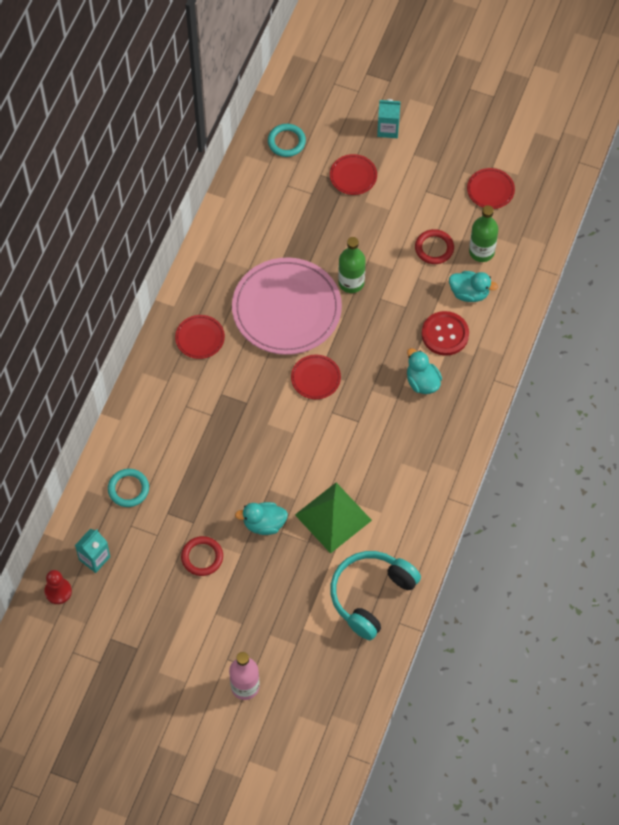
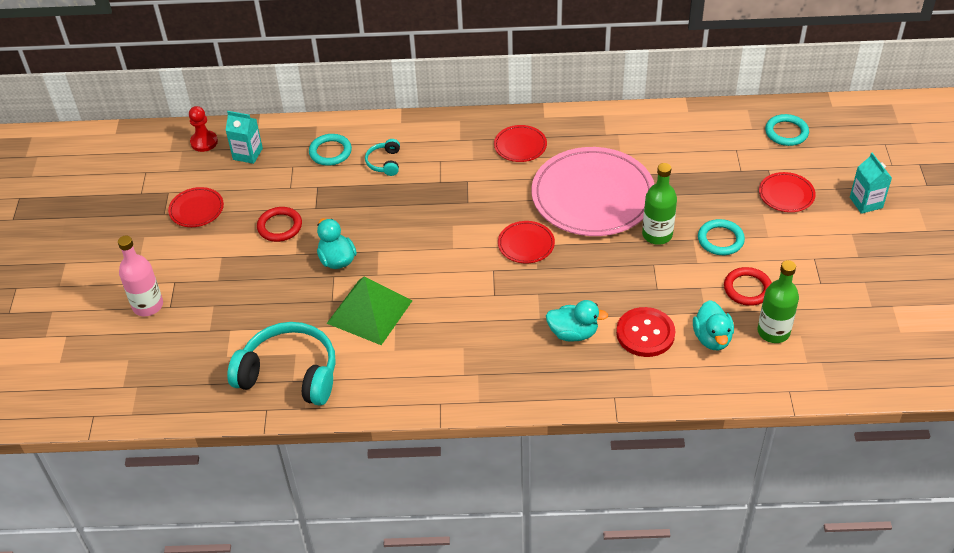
camera: 70 degrees right, 15 degrees down
turquoise duck [407,348,442,394] -> turquoise duck turned 60 degrees clockwise [546,300,608,342]
red plate [467,168,515,209] -> red plate moved to [168,187,224,227]
none -> turquoise headphones [365,139,400,176]
none -> turquoise ring [698,219,745,255]

